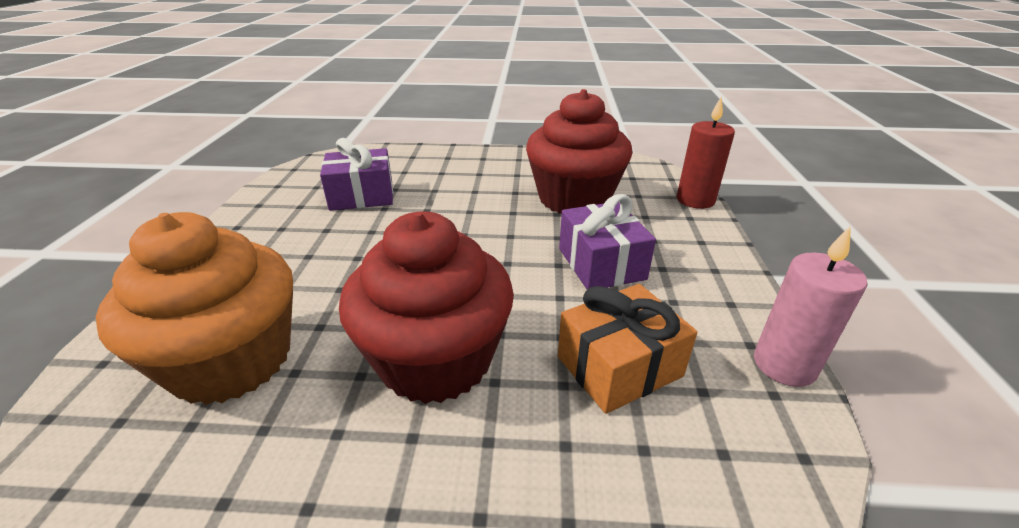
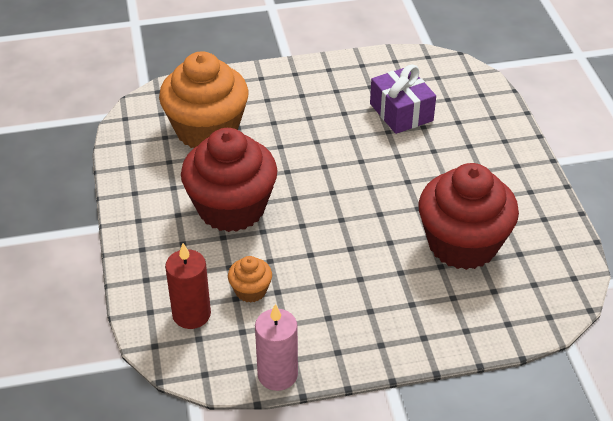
camera: 75 degrees right, 10 degrees up
orange gift [558,284,697,414] -> orange cupcake [228,256,272,303]
purple gift [559,194,656,289] -> none
red candle [677,96,735,209] -> red candle moved to [165,243,211,329]

